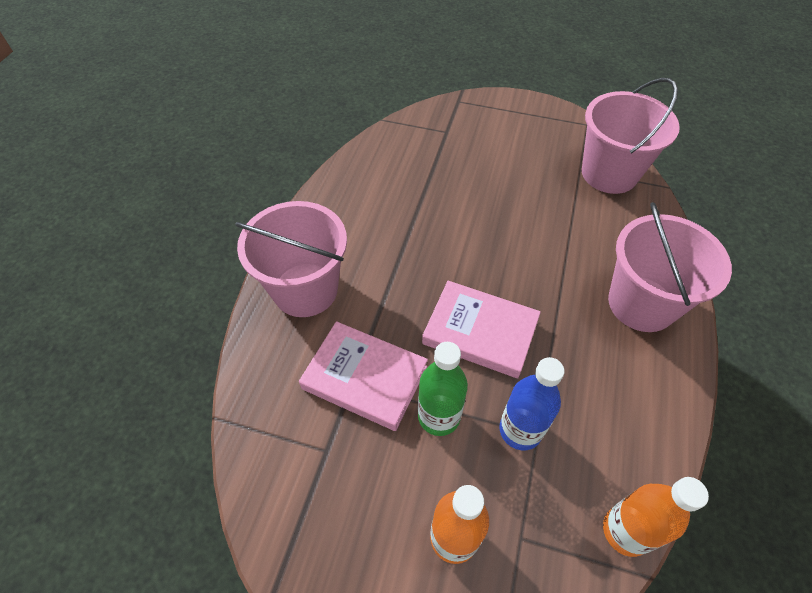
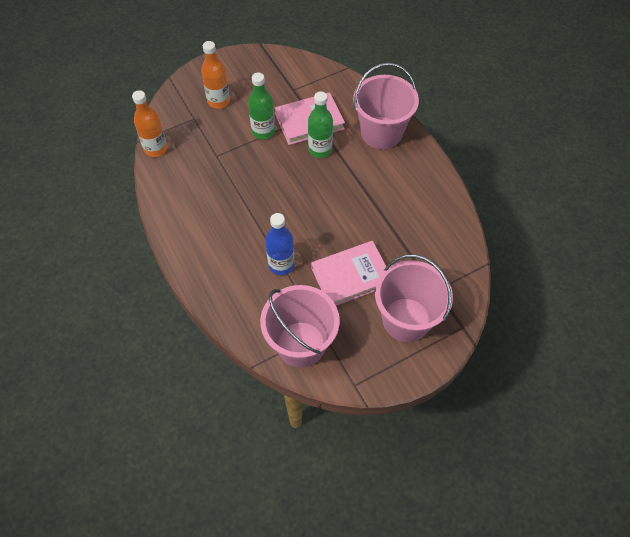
camera: 135 degrees right, 5 degrees up
pink book [422,281,541,378] -> pink book moved to [311,241,386,306]
blue bottle [499,357,565,450] -> blue bottle moved to [265,213,295,275]
pink bucket [608,202,732,332] -> pink bucket moved to [375,255,453,342]
none -> green bottle [308,91,333,158]

